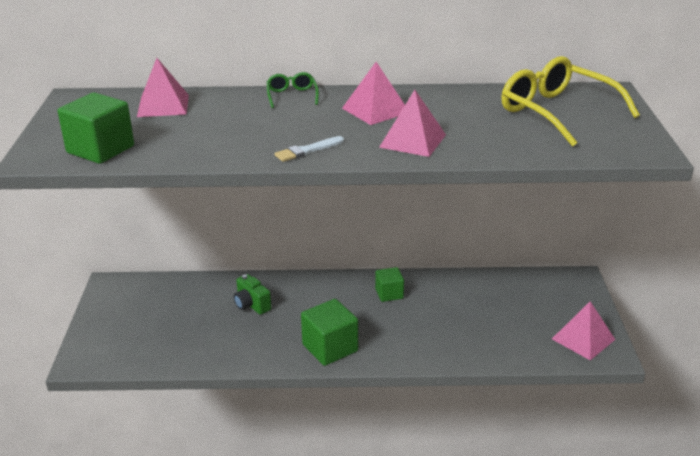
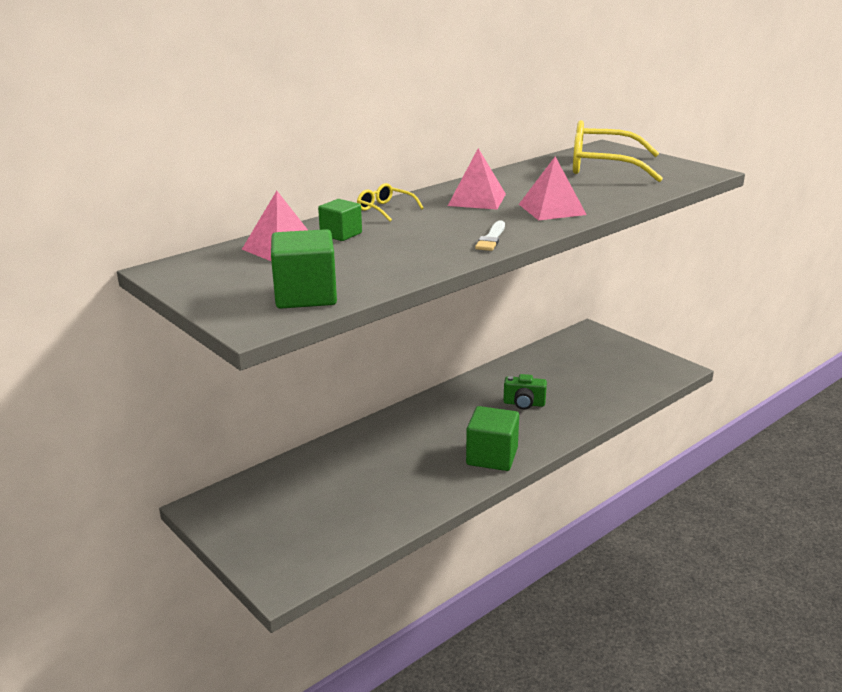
camera: 40 degrees left, 5 degrees down
green camera [233,274,271,315] -> green camera moved to [503,374,547,410]
green glasses [267,72,319,108] -> yellow glasses [357,183,424,221]
green cube [375,267,404,302] -> green cube moved to [318,199,362,241]
pink pyramid [552,301,616,360] -> none

